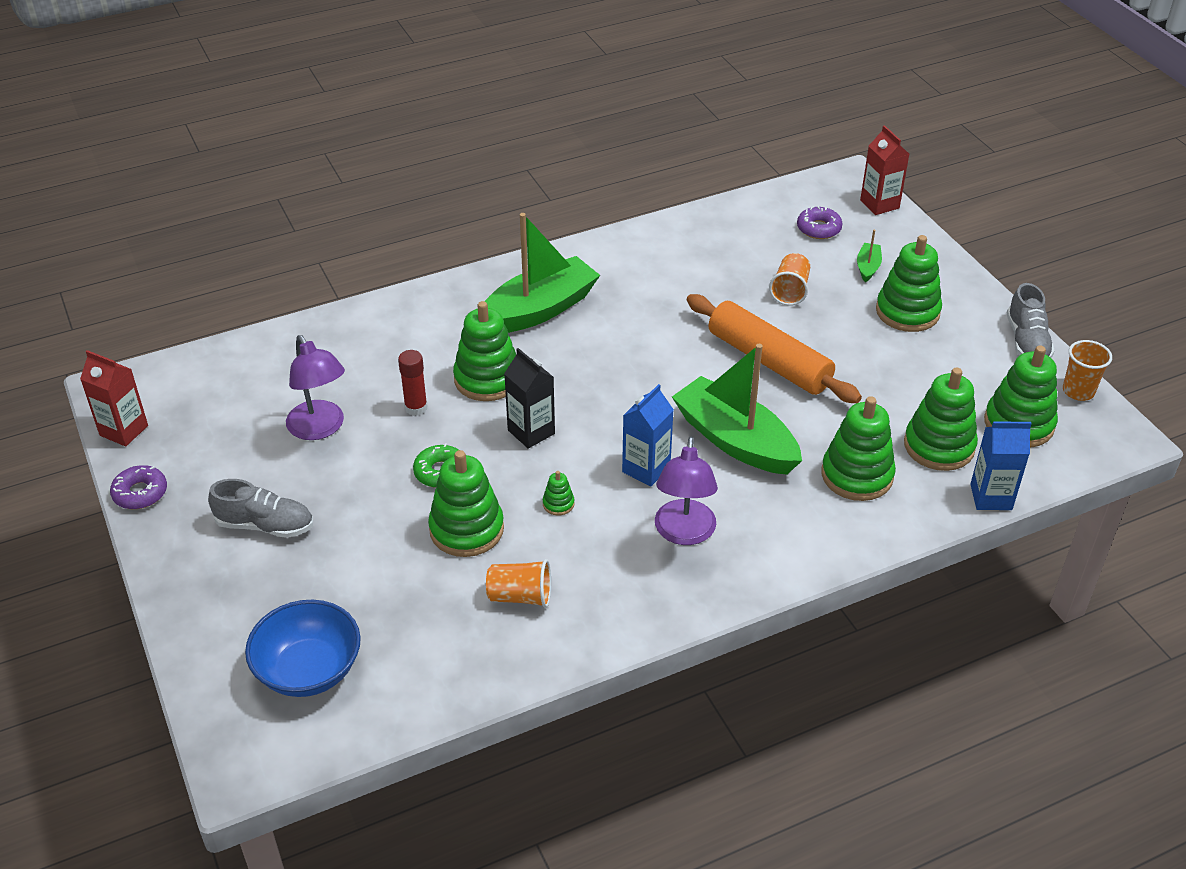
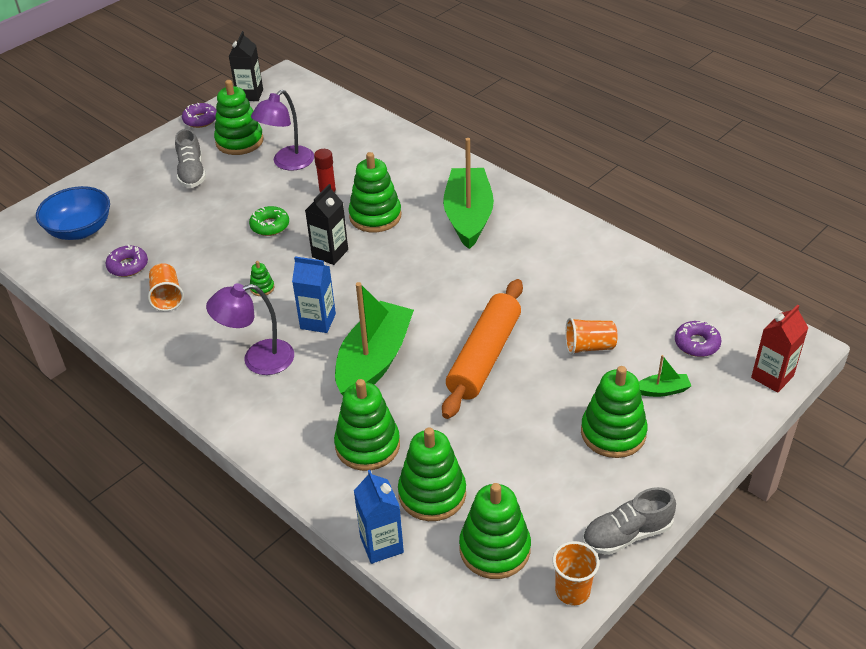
camera: 70 degrees right, 0 degrees up
red carton [80,350,148,446] -> black carton [229,31,263,101]
green stacking toy [428,450,504,557] -> green stacking toy moved to [214,80,264,155]
green boat [485,213,600,333] -> green boat turned 120 degrees counterclockwise [443,138,494,249]
none -> purple donut [105,244,148,277]

